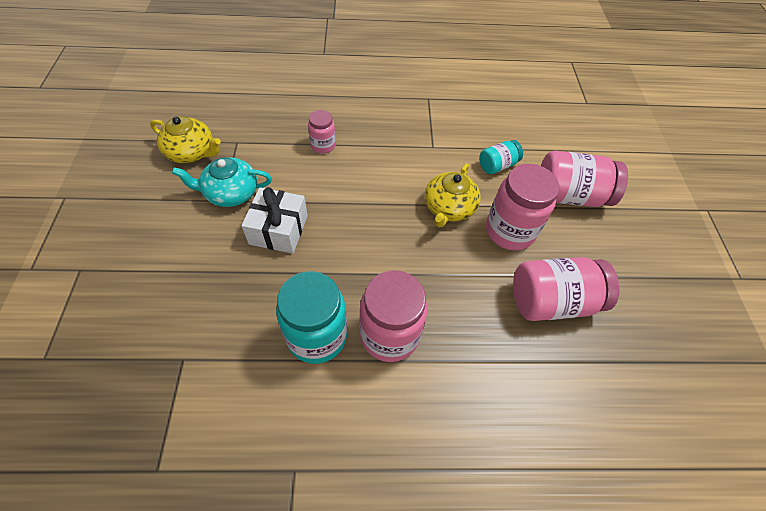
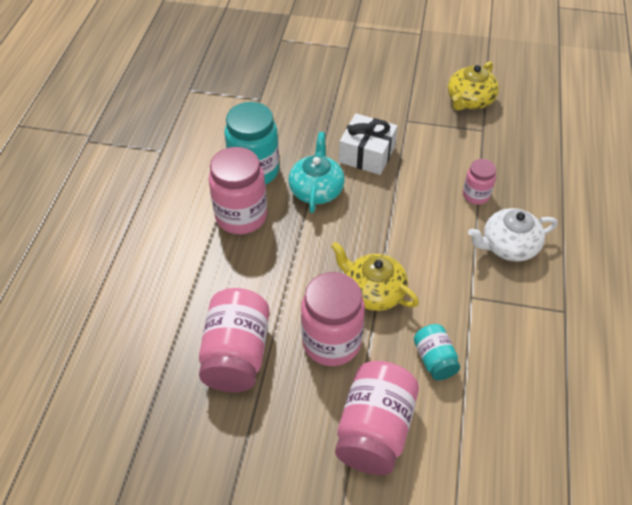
camera: 105 degrees right, 5 degrees down
turquoise teapot [172,157,272,207] -> turquoise teapot moved to [289,132,345,213]
none -> white teapot [468,208,557,261]

